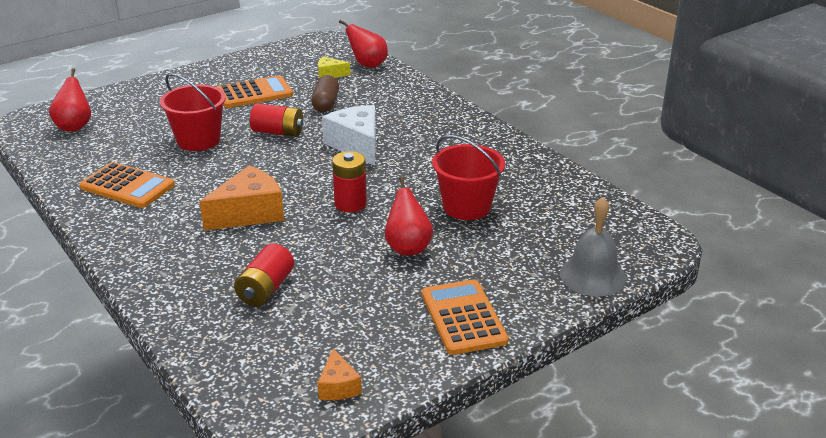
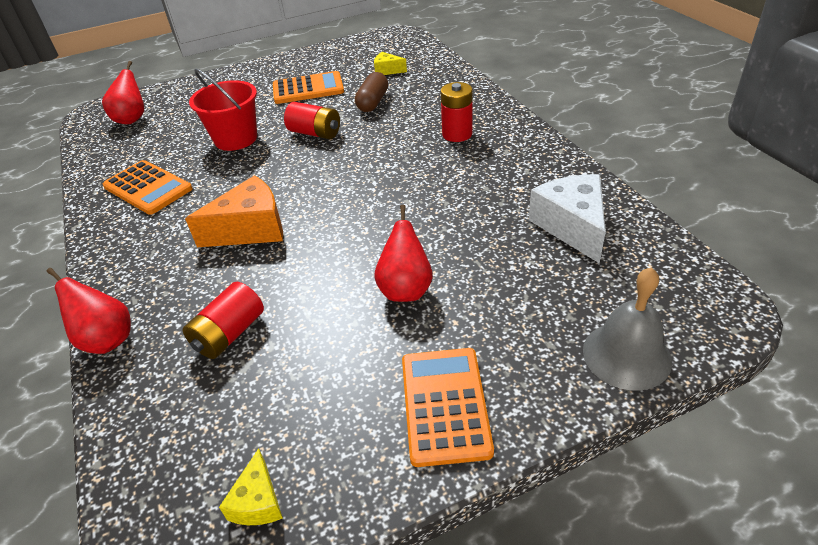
camera: 15 degrees right, 10 degrees up
orange cheese [318,349,362,400] -> yellow cheese [219,448,283,525]
white cheese [322,105,376,166] -> white cheese moved to [529,174,606,263]
red battery [332,151,367,212] -> red battery moved to [441,82,472,142]
red pear [339,20,388,68] -> red pear moved to [47,268,131,354]
red bucket [432,135,505,220] -> none

